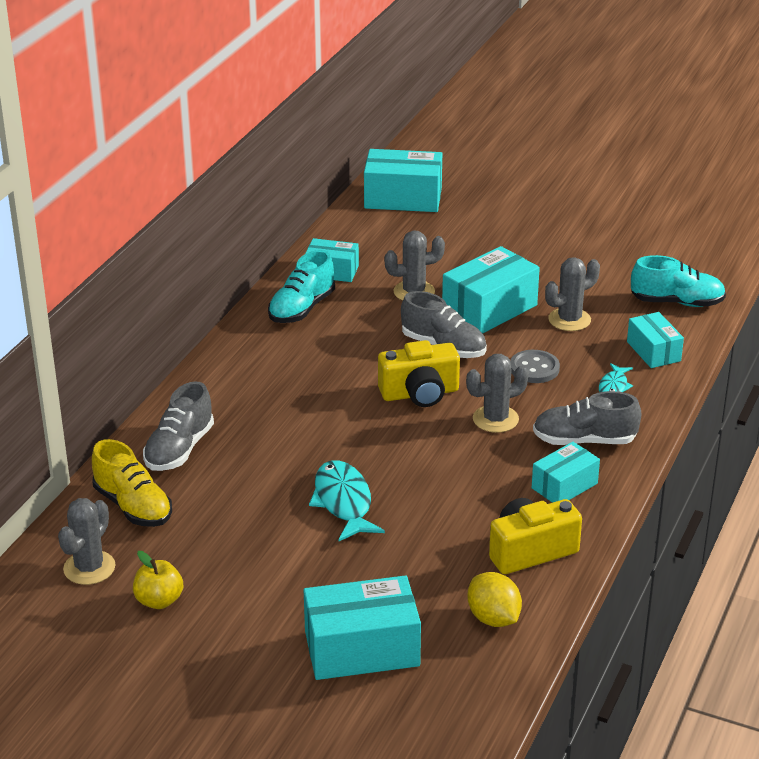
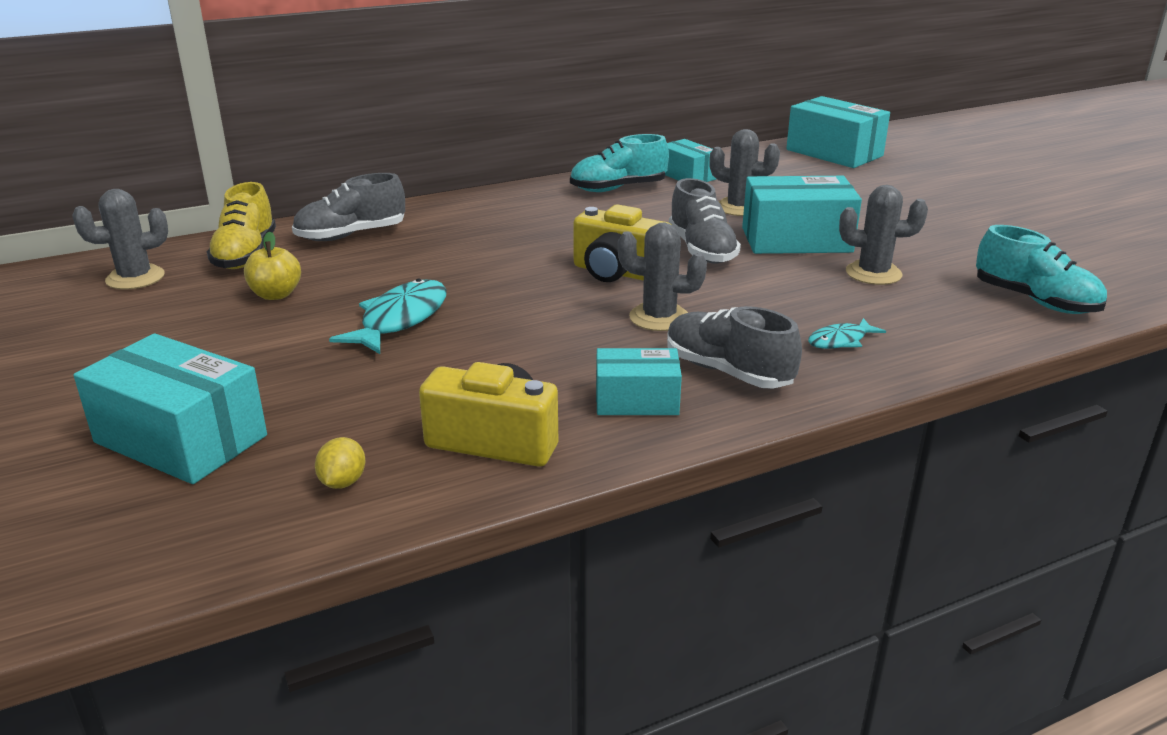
camera: 40 degrees right, 5 degrees down
yellow apple [133,551,183,609] -> yellow apple moved to [244,231,301,300]
yellow lemon [467,572,522,627] -> yellow lemon [315,437,365,489], size x0.63
grey button [510,350,560,383] -> none
turquoise box [627,312,684,368] -> none

